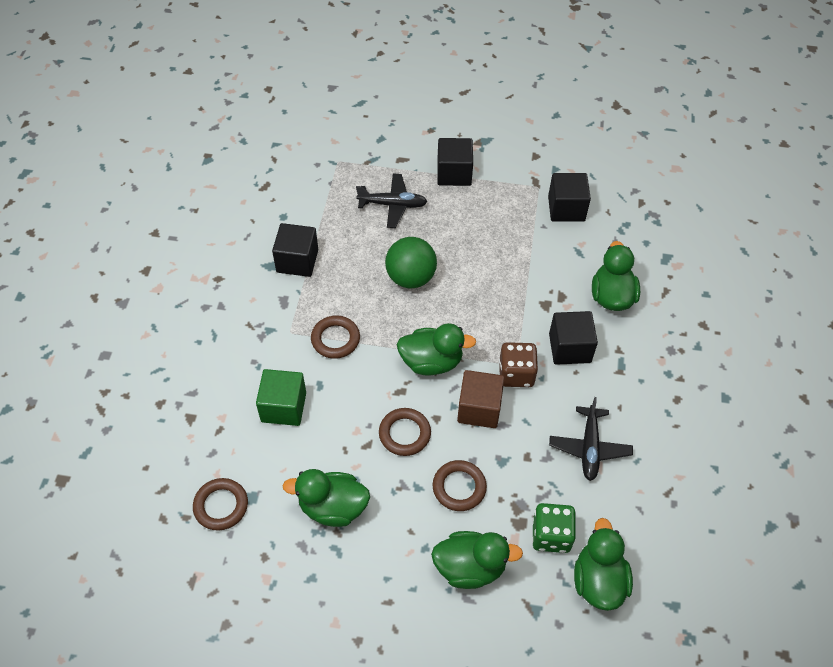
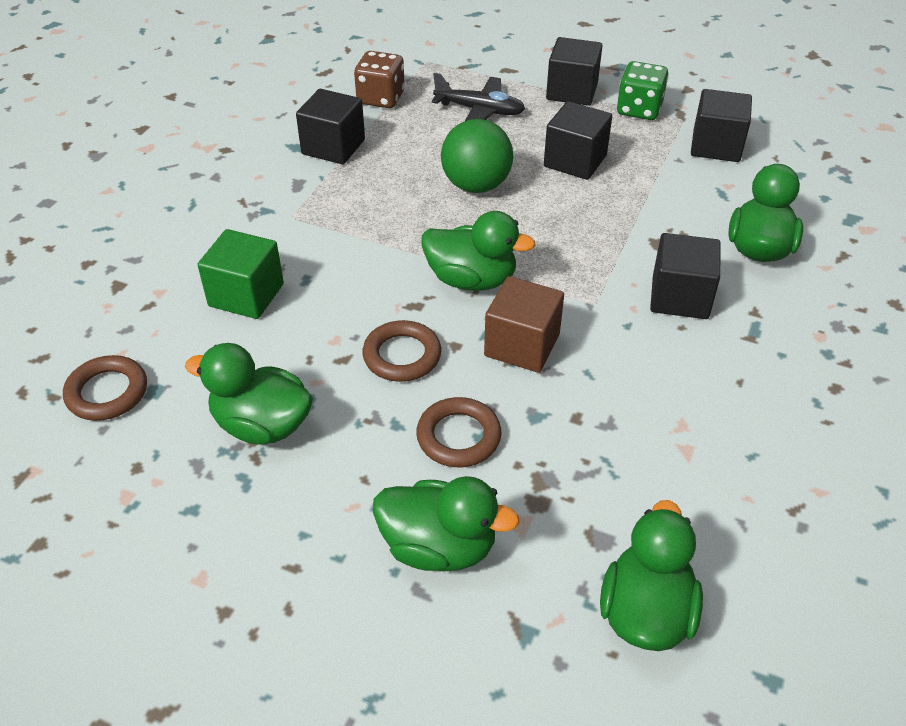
camera: 15 degrees right, 10 degrees down
brown ring [311,315,360,359] -> none
brown dice [499,342,538,387] -> brown dice moved to [354,51,405,108]
green dice [532,503,576,553] -> green dice moved to [617,61,668,120]
black plane [549,397,633,481] -> none
none -> black cube [544,101,612,180]

